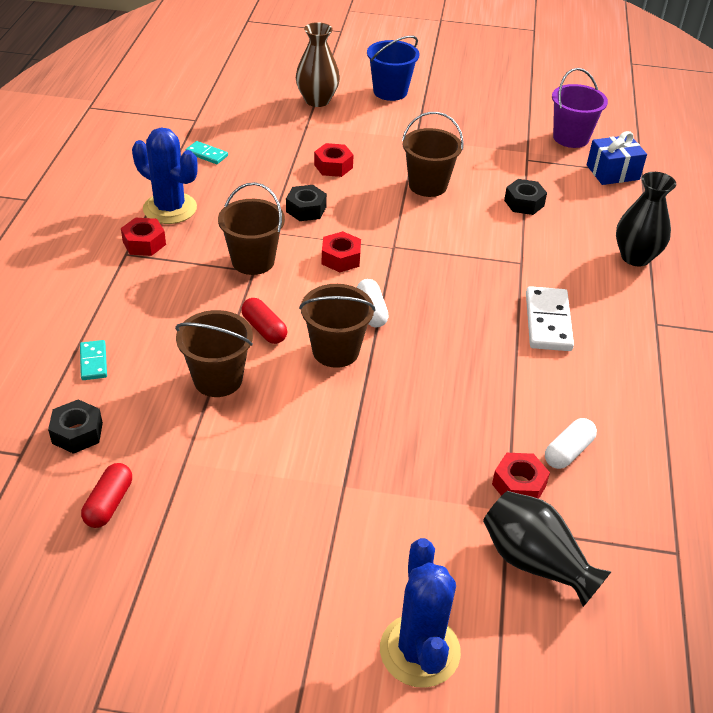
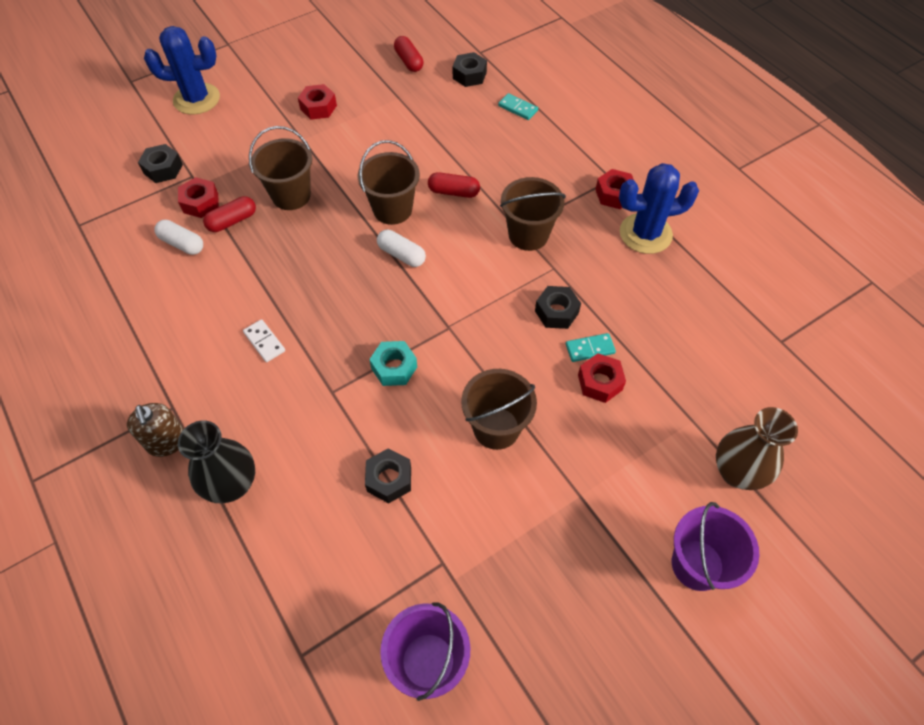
camera: 140 degrees right, 15 degrees up
brown bucket [175,310,253,397] -> brown bucket moved to [249,126,312,210]
turquoise domino [185,141,228,164] -> turquoise domino moved to [566,333,616,362]
red nut [322,231,361,272] -> red nut moved to [298,84,337,120]
blue bucket [367,35,420,101] -> purple bucket [672,502,759,591]
blue cactus [380,538,461,688] -> blue cactus turned 45 degrees counterclockwise [144,26,220,115]
black vase [483,491,612,607] -> black nut [138,144,183,183]
white domino [526,286,574,351] -> white domino [243,319,285,362], size x0.56
white capsule [545,418,597,469] -> white capsule turned 60 degrees counterclockwise [155,220,203,255]
blue gift [587,131,647,185] -> none
none -> brown soap dispenser [127,403,184,457]
none -> red capsule [203,196,256,232]
none -> turquoise nut [369,341,417,386]

